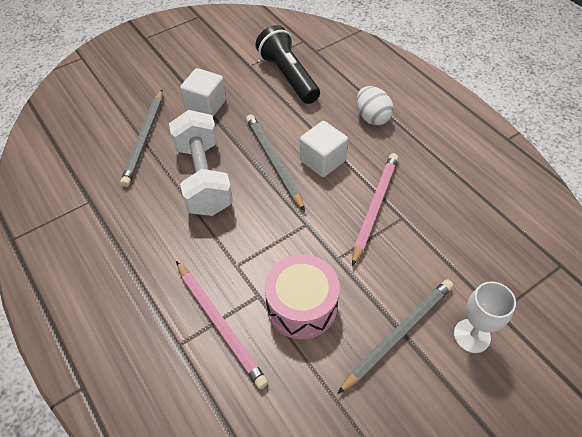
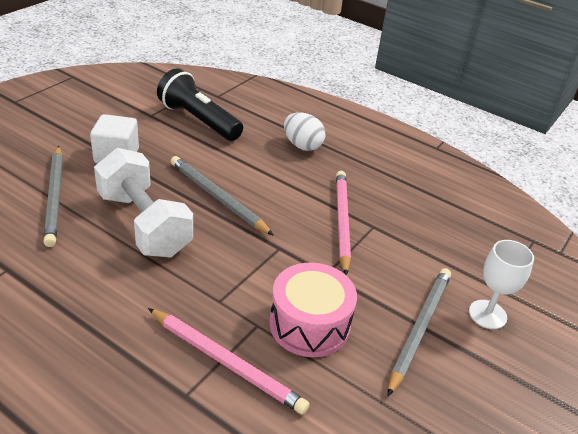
camera: 25 degrees left, 15 degrees down
white cube [300,121,348,177] -> none

